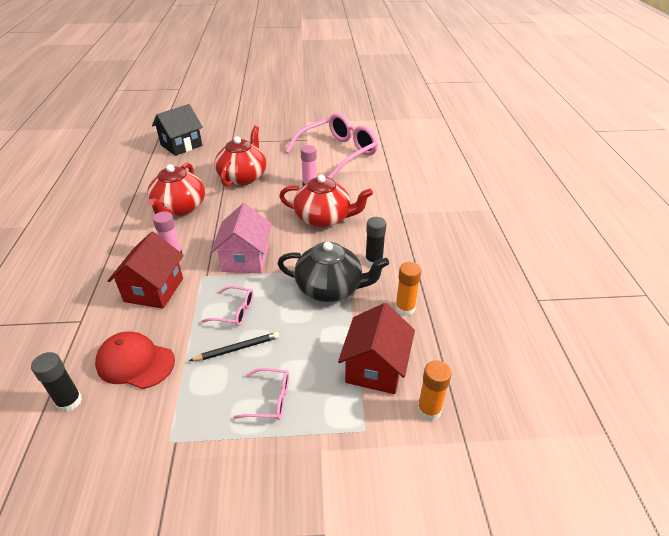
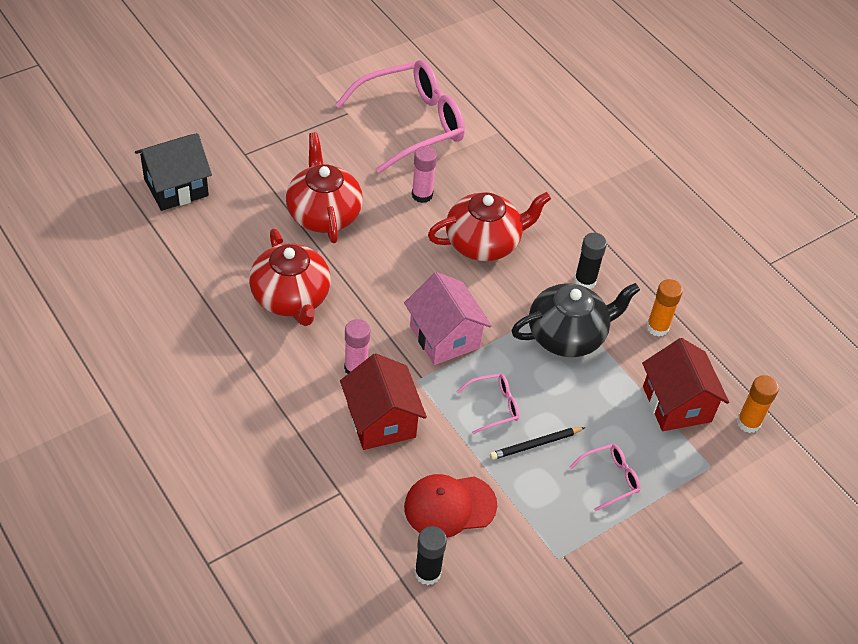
camera: 35 degrees left, 10 degrees up
black house [152,104,203,156] -> black house turned 45 degrees clockwise [135,133,212,211]
black pencil [189,332,279,361] -> black pencil turned 150 degrees counterclockwise [490,427,586,460]
pink glasses [286,113,378,179] -> pink glasses turned 45 degrees clockwise [335,60,465,173]

